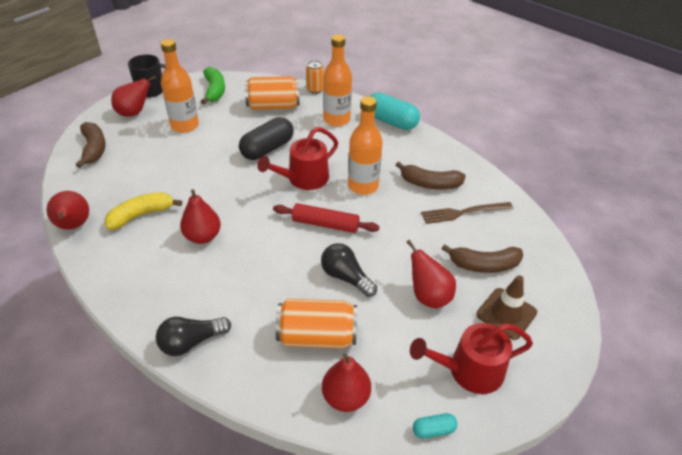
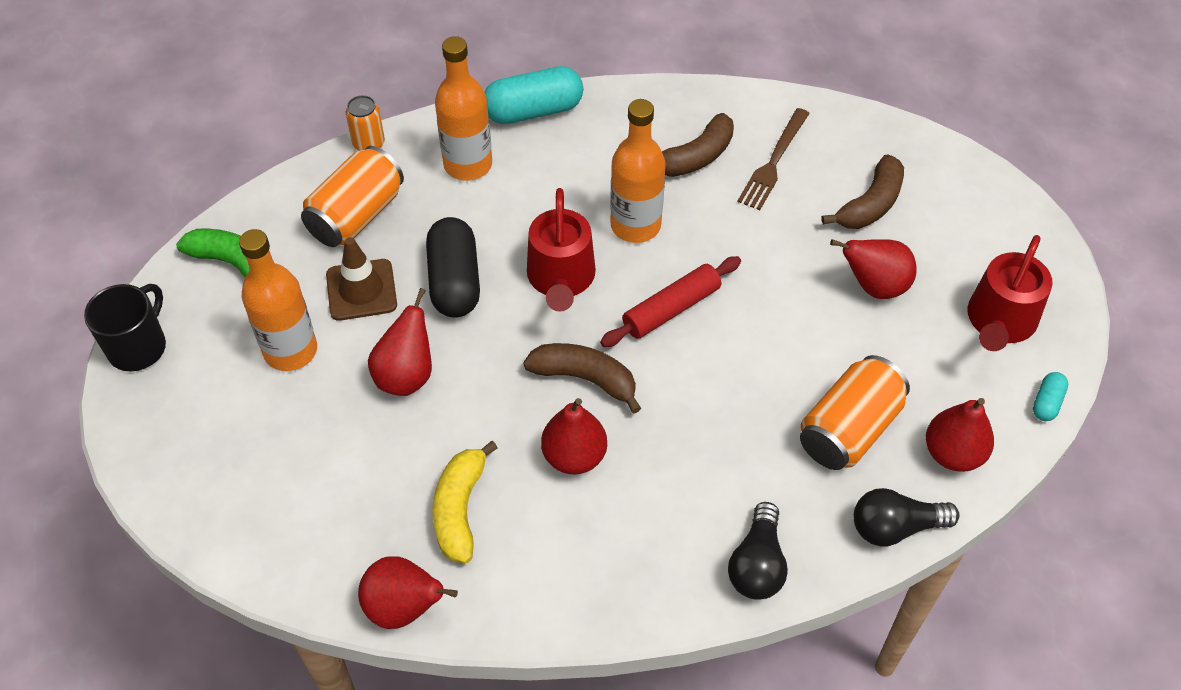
camera: 50 degrees left, 10 degrees up
brown banana [76,122,106,168] -> brown banana moved to [523,343,641,414]
red pear [111,76,156,117] -> red pear moved to [368,288,432,396]
black light bulb [321,243,377,297] -> black light bulb moved to [854,488,959,546]
brown traffic cone [476,275,537,340] -> brown traffic cone moved to [326,237,397,321]

